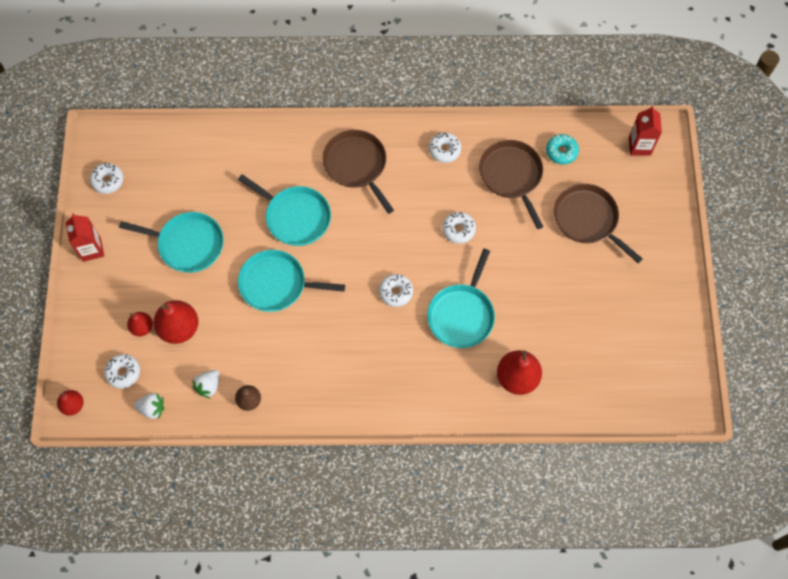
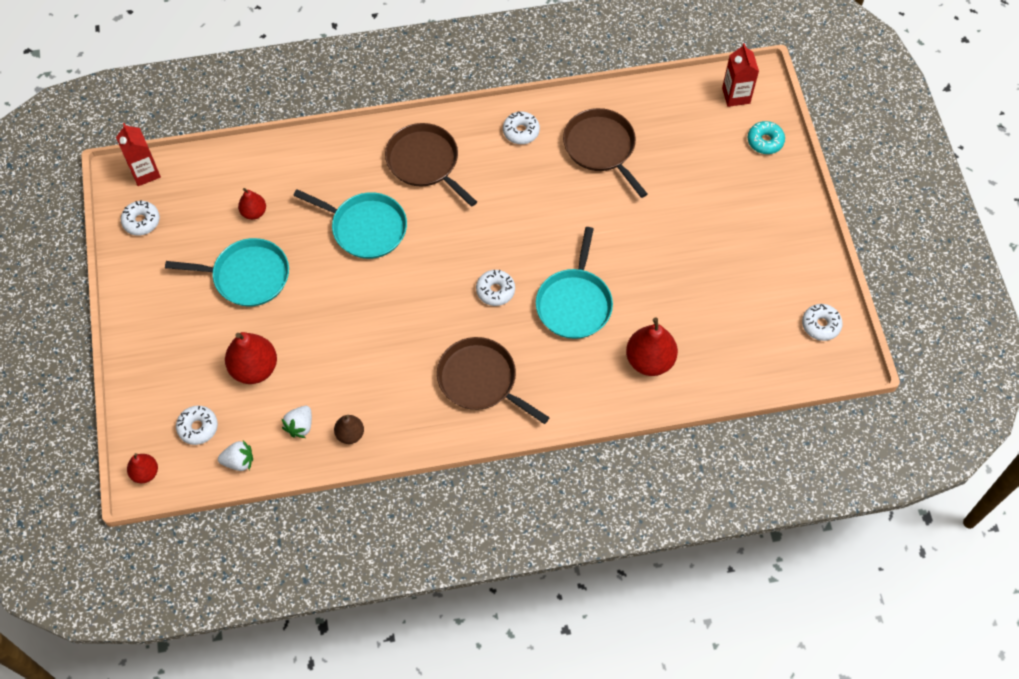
camera: 10 degrees left, 5 degrees down
red carton [66,213,104,262] -> red carton moved to [116,123,161,186]
red pear [127,312,153,336] -> red pear moved to [238,188,266,220]
turquoise pan [238,250,345,312] -> none
white donut [442,212,476,244] -> white donut moved to [802,304,843,341]
turquoise donut [546,134,579,164] -> turquoise donut moved to [748,121,785,154]
brown pan [554,184,643,263] -> brown pan moved to [437,337,550,424]

